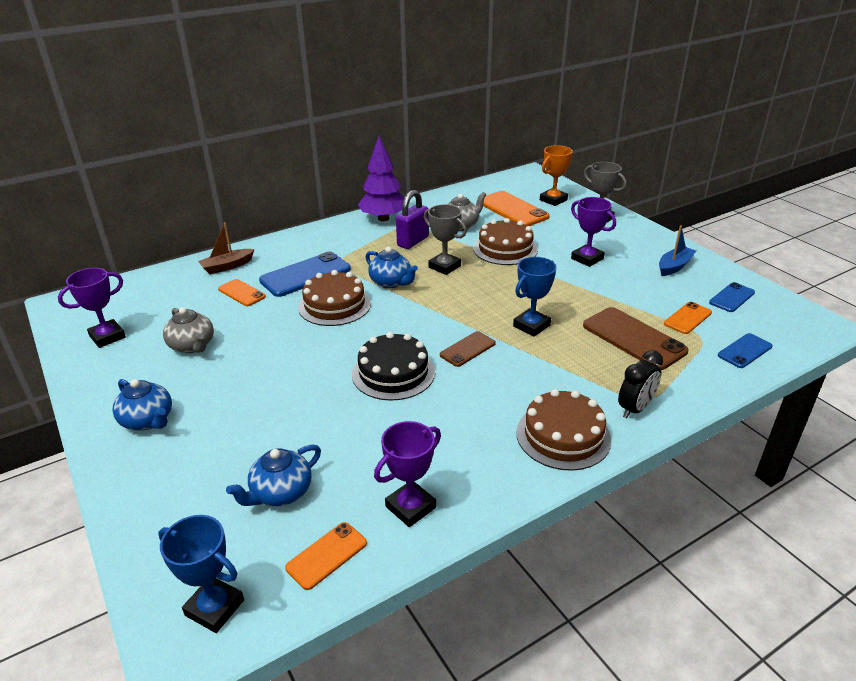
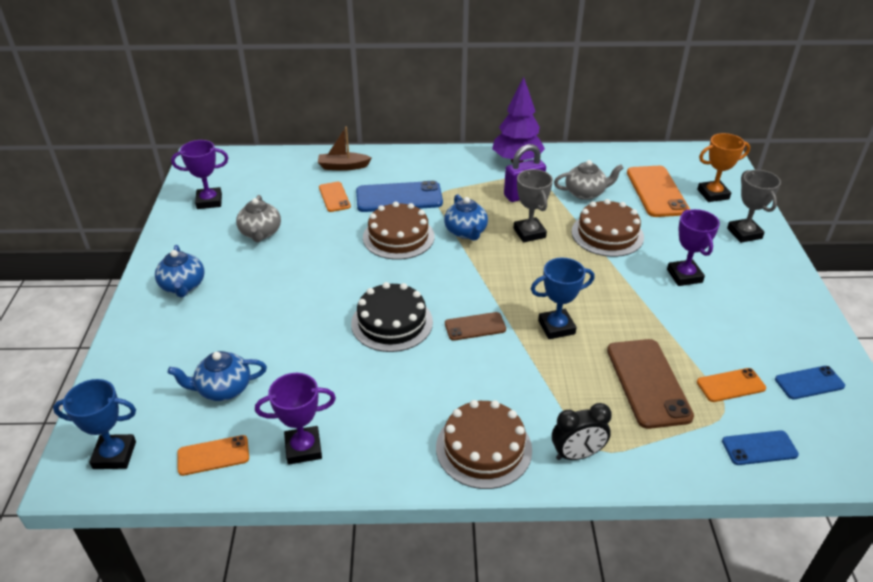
camera: 30 degrees right, 5 degrees up
blue trophy [158,515,244,633] -> blue trophy turned 60 degrees counterclockwise [53,379,136,469]
blue boat [659,225,696,276] -> none

